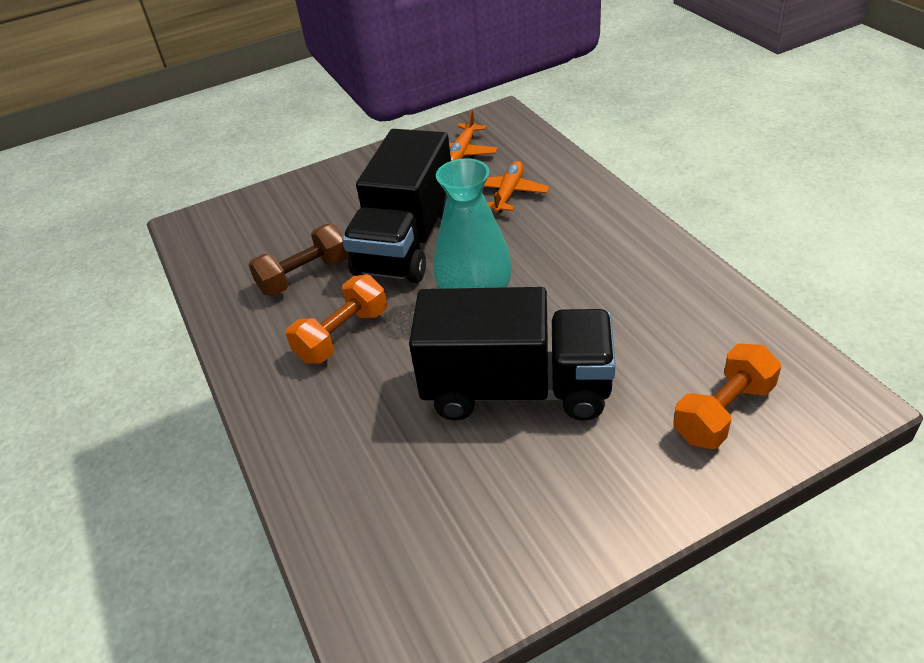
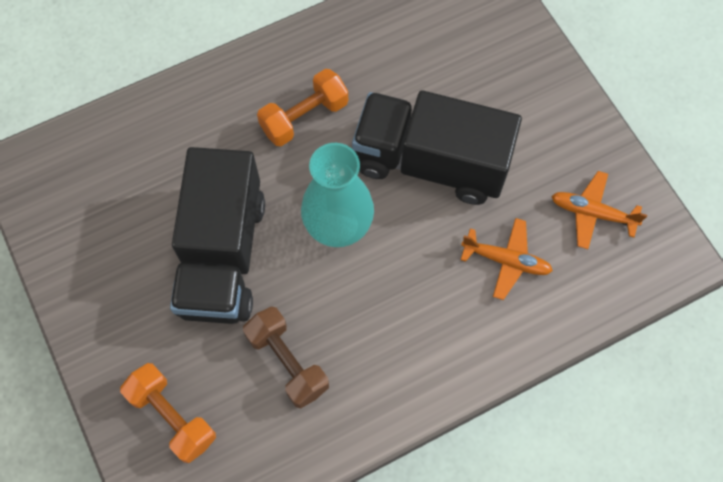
camera: 85 degrees right, 25 degrees up
brown dumbbell [248,224,349,296] -> brown dumbbell moved to [243,306,329,408]
orange dumbbell [286,275,387,364] -> orange dumbbell turned 75 degrees counterclockwise [257,69,348,146]

